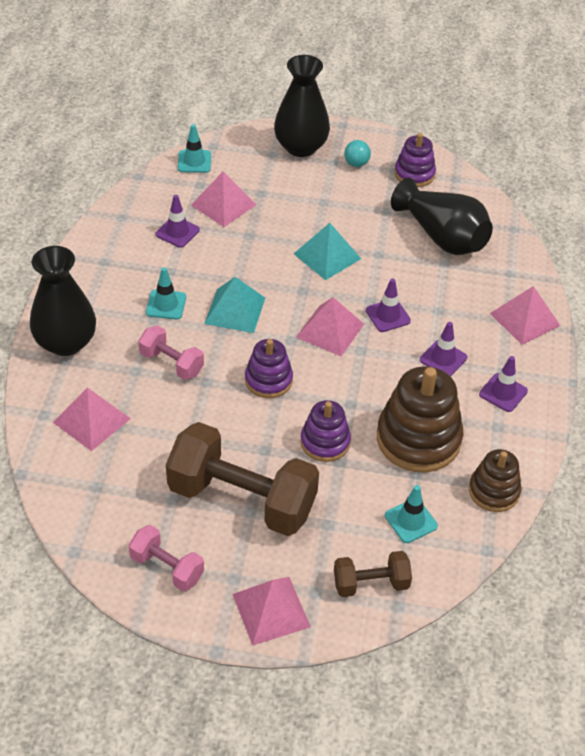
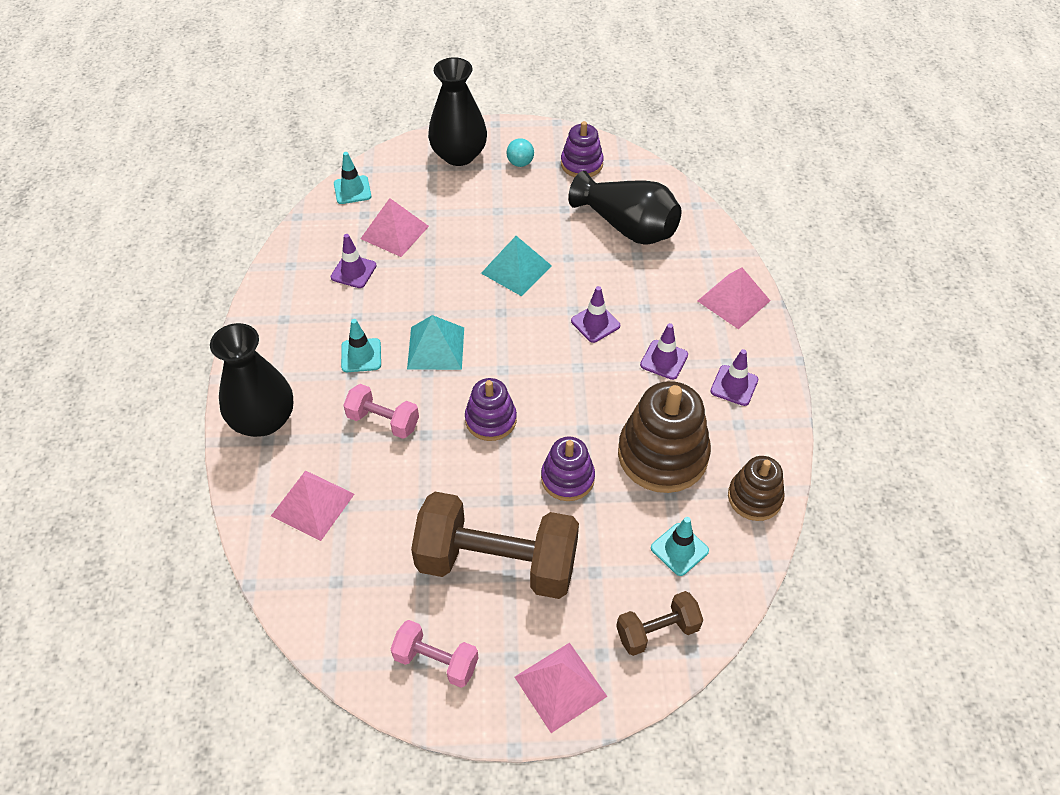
camera: 10 degrees left, 5 degrees up
pink pyramid [296,297,364,356] -> none

